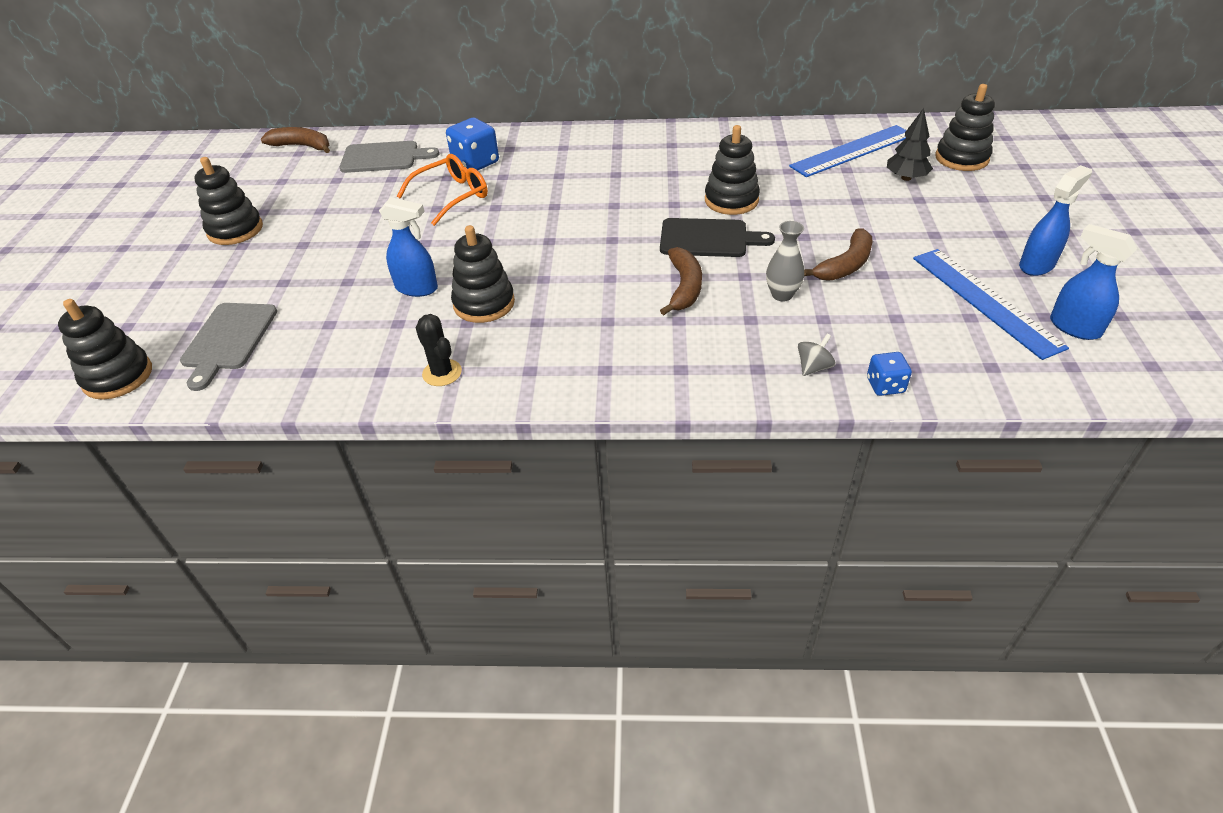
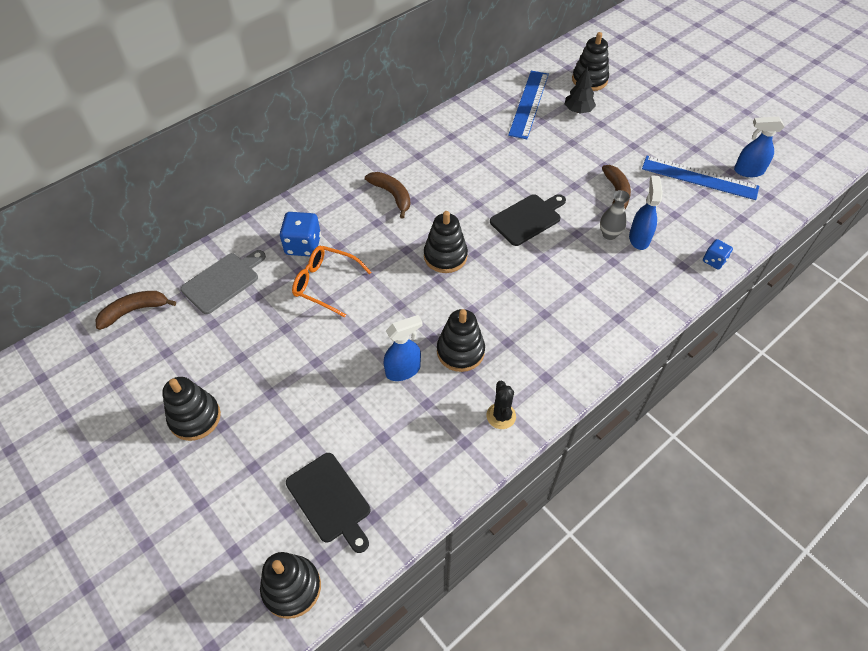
camera: 45 degrees left, 10 degrees up
grey cutting board [180,303,277,391] -> black cutting board [286,453,370,553]
orange glasses [397,154,488,226] -> orange glasses turned 75 degrees counterclockwise [292,246,371,317]
black cactus [416,314,462,386] -> black cactus turned 75 degrees clockwise [486,381,516,429]
brown banana [660,247,702,315] -> brown banana moved to [365,172,410,219]
black stacking toy [705,125,760,215] -> black stacking toy moved to [424,211,468,273]
grey spinning top [798,334,836,376] -> none
blue spray bottle [1019,165,1092,276] -> blue spray bottle moved to [629,175,663,250]

